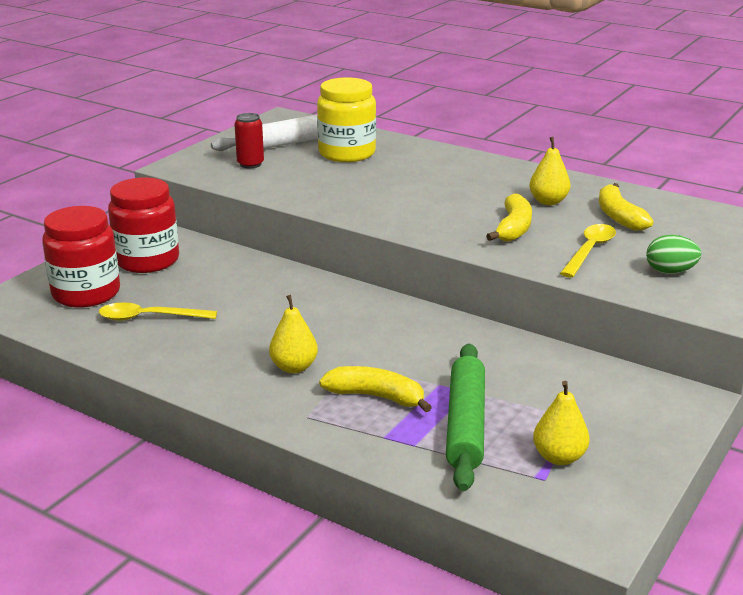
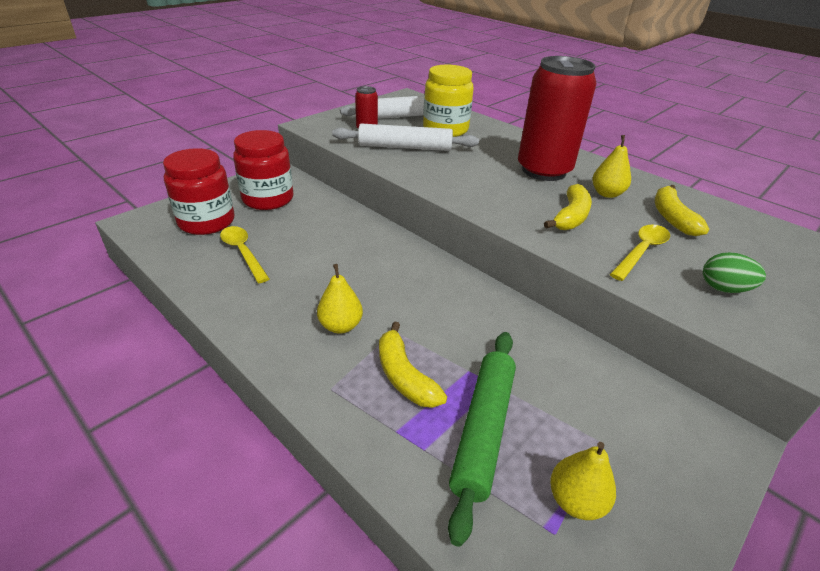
camera: 10 degrees right, 10 degrees up
yellow spoon [99,302,217,321] -> yellow spoon turned 45 degrees clockwise [220,226,270,283]
yellow banana [319,366,432,412] -> yellow banana turned 150 degrees counterclockwise [379,321,447,408]
none -> white rolling pin [332,123,479,151]
none -> red can [518,56,596,181]

